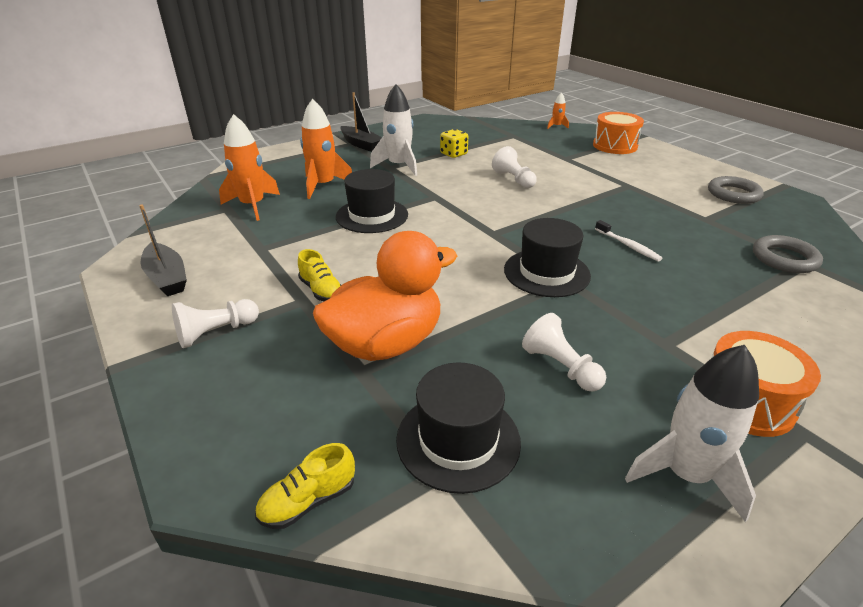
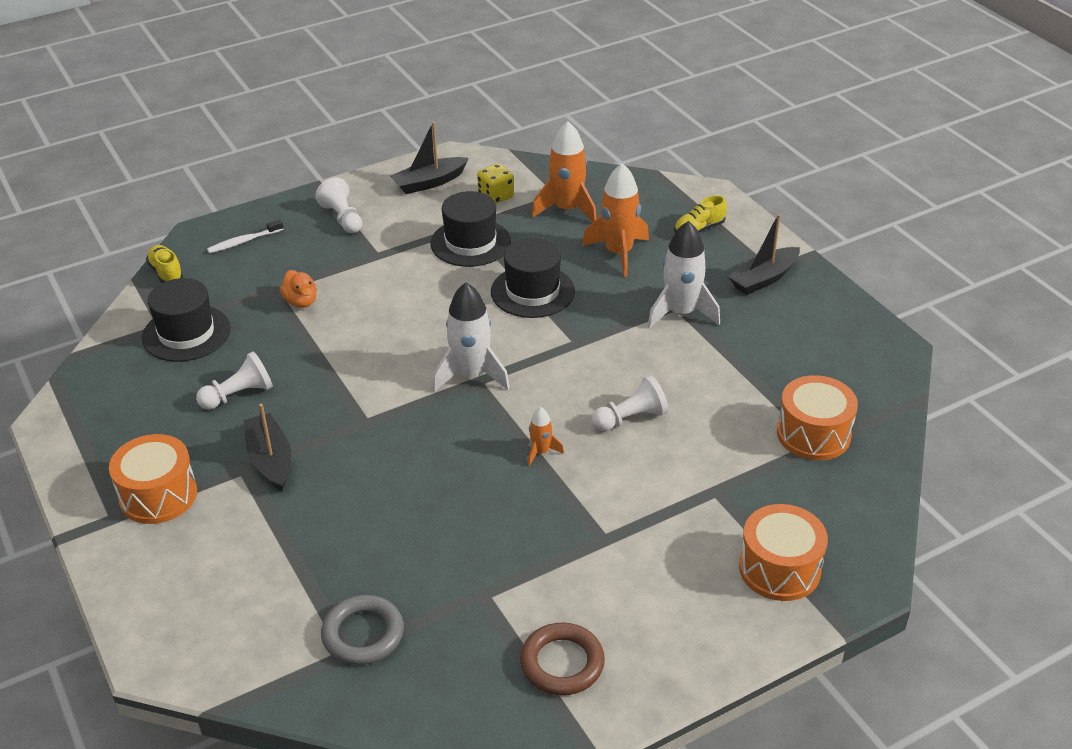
camera: 95 degrees right, 5 degrees up
yellow shoe [298,249,341,301] -> yellow shoe moved to [674,195,727,233]
orange duck [313,231,457,361] -> orange duck [280,270,317,308], size x0.43
yellow dice [440,129,468,158] -> yellow dice moved to [477,164,514,204]
black hat [504,218,591,297] -> black hat moved to [430,191,511,267]
orange rocket [547,92,569,129] -> orange rocket moved to [528,407,564,466]
white toothbrush [595,220,663,262] -> white toothbrush moved to [207,219,284,254]
white rocket [625,345,759,522] -> white rocket moved to [432,282,510,392]
grey ring [708,176,764,204] -> brown ring [520,623,605,695]
none -> black boat [244,403,291,491]
none -> orange drum [777,375,858,460]

